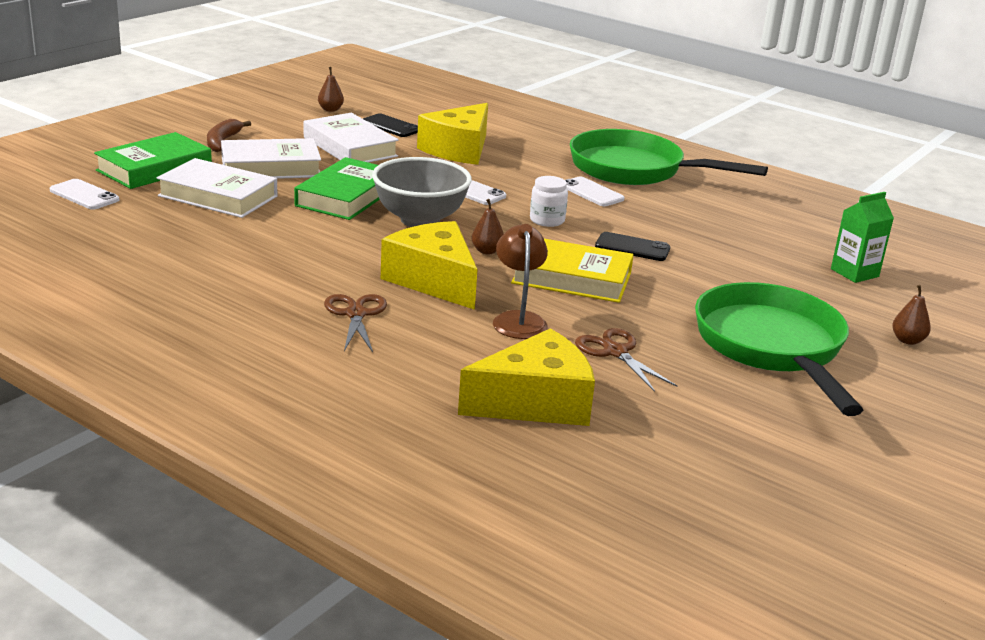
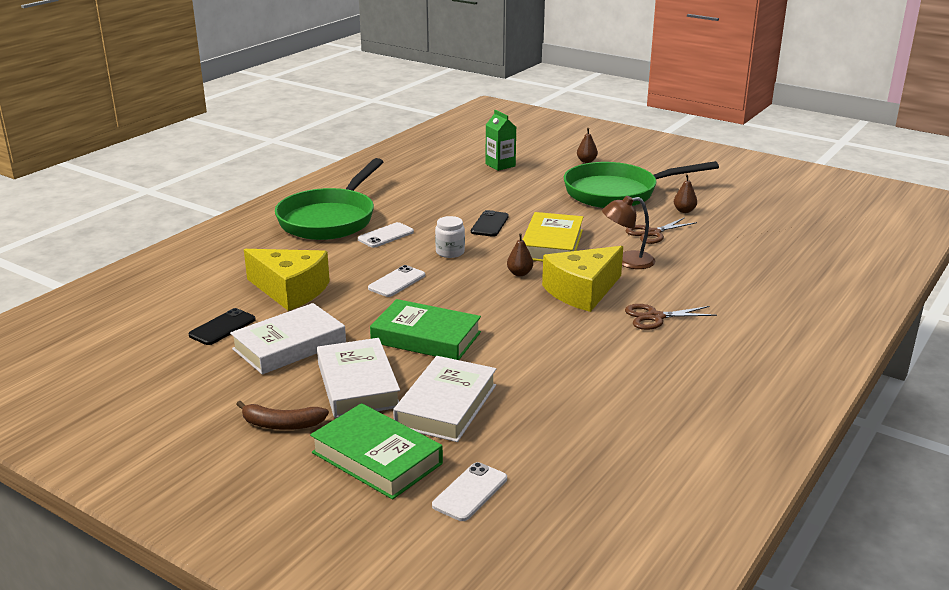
camera: 90 degrees left, 0 degrees up
brown pear [318,67,344,112] -> brown pear moved to [674,174,697,213]
grey bowl [372,157,472,227] -> none
yellow cheese [458,328,595,426] -> none

